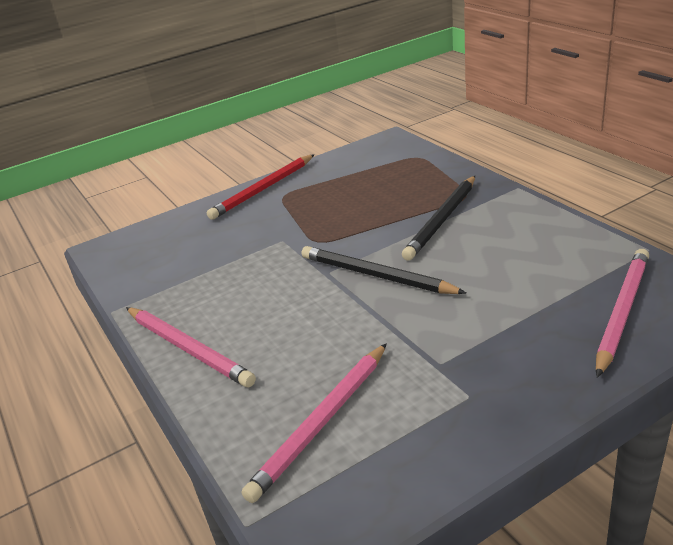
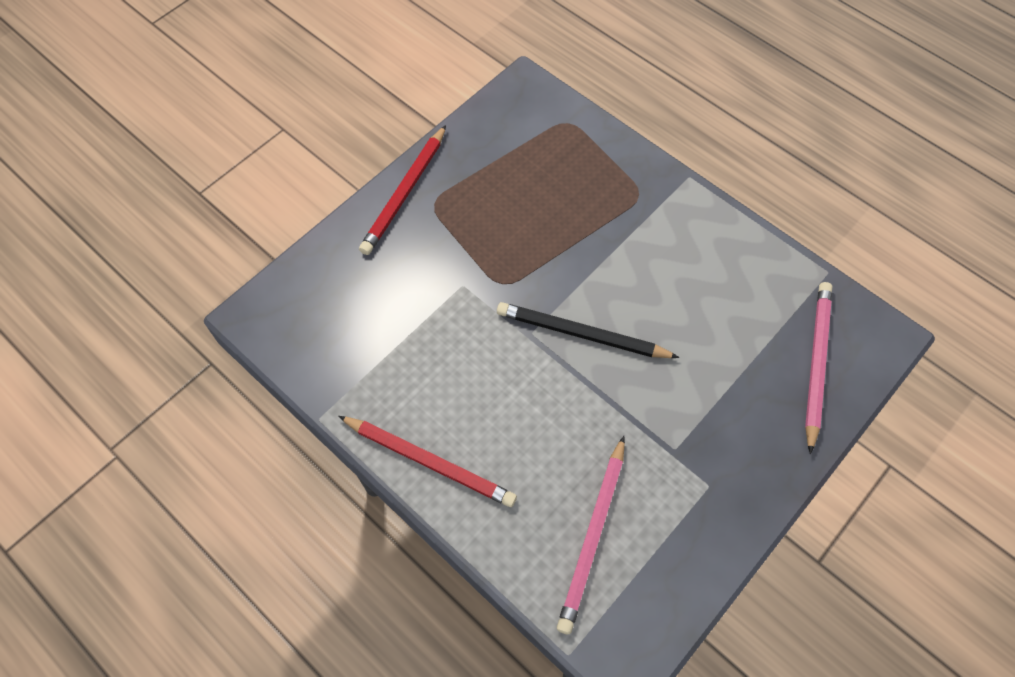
camera: 20 degrees left, 30 degrees up
pink pencil [126,307,256,387] -> red pencil [338,416,517,507]
black pencil [402,176,475,260] -> none

